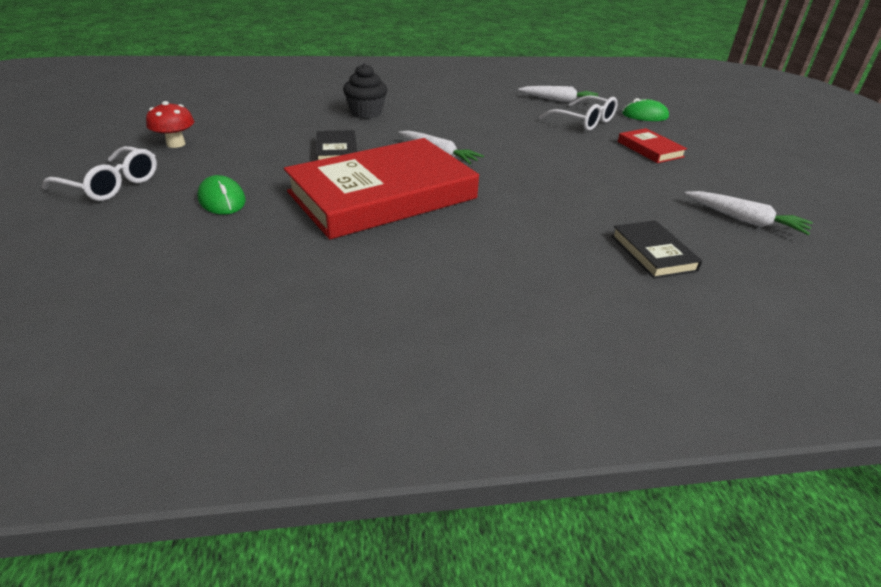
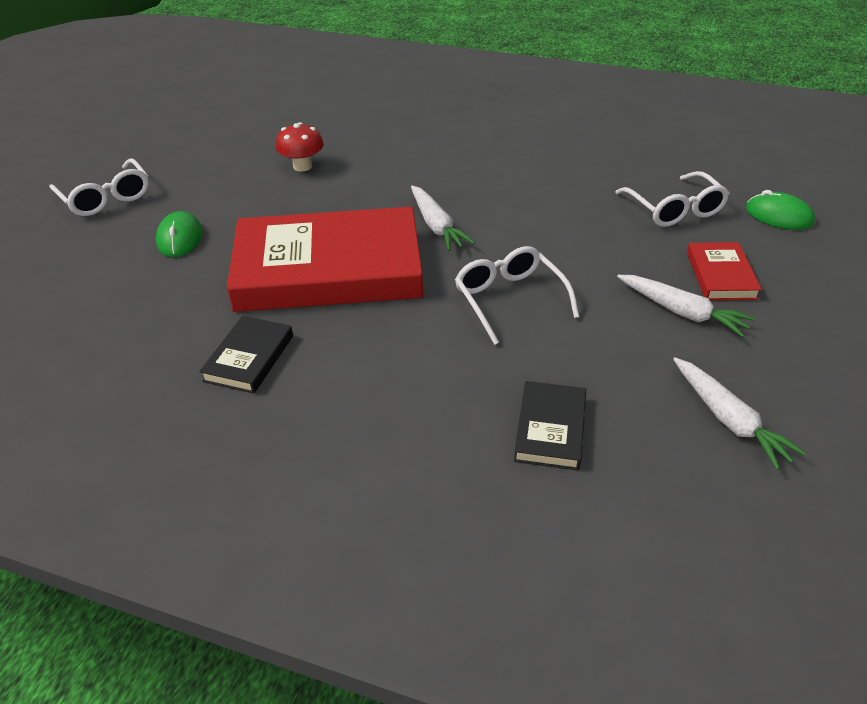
camera: 30 degrees right, 5 degrees up
red mushroom [146,101,194,148] -> red mushroom moved to [276,122,324,172]
black book [316,130,357,160] -> black book moved to [199,316,293,394]
black cupcake [343,63,387,119] -> none
white carrot [518,86,598,102] -> white carrot moved to [617,275,756,337]
none -> white glasses [455,246,579,345]

